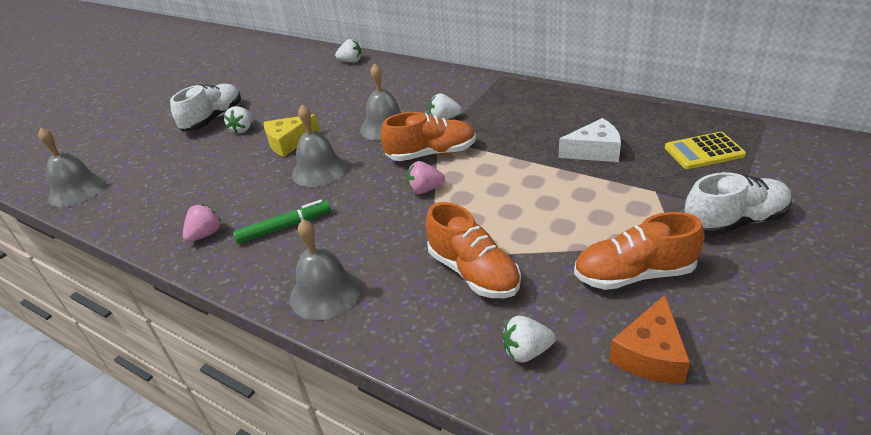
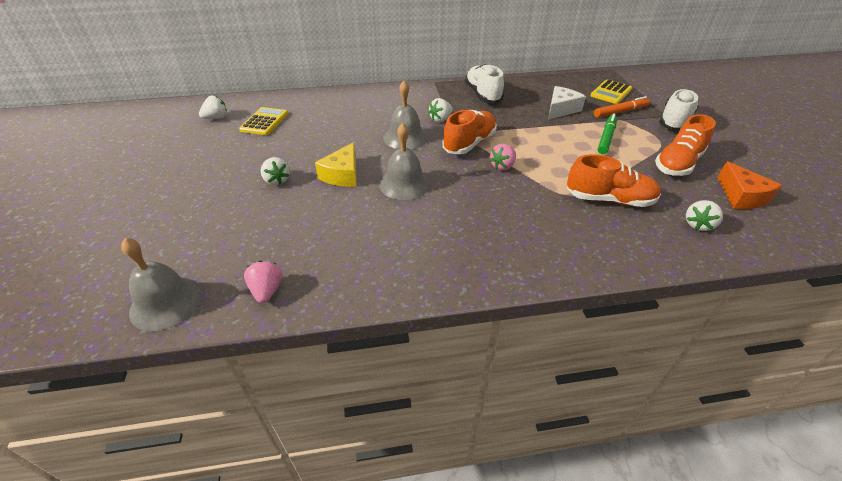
camera: 45 degrees left, 5 degrees up
white shoe [170,84,241,132] -> white shoe moved to [465,64,504,103]
pink strawberry [183,204,221,242] -> pink strawberry moved to [244,261,282,303]
green marker [233,200,331,244] -> green marker moved to [598,114,617,154]
grey bell [290,219,361,320] -> none
white strawberry [335,39,362,62] -> white strawberry moved to [199,96,227,119]
none -> yellow calculator [239,107,288,135]
none -> orange marker [594,96,650,118]

